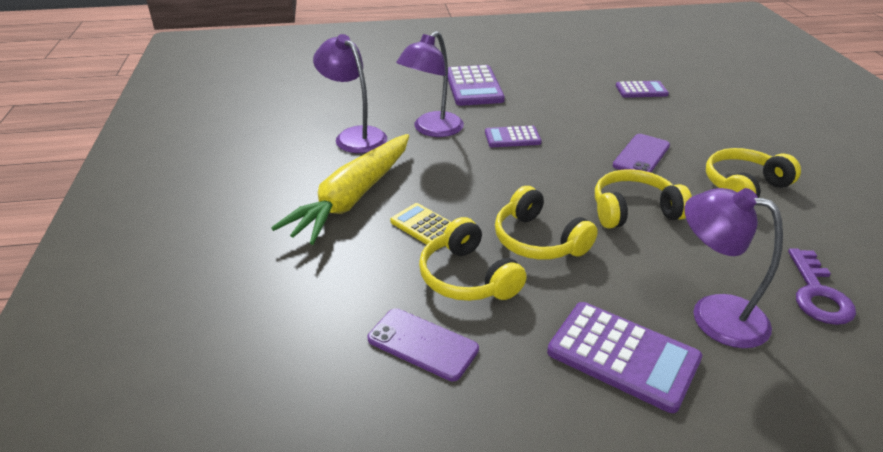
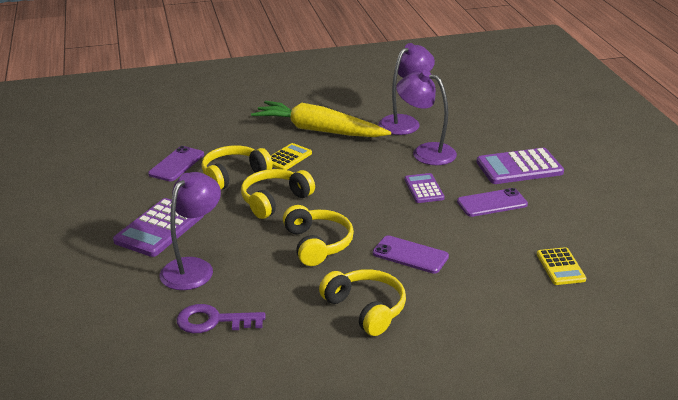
camera: 85 degrees right, 5 degrees down
purple calculator [616,81,669,98] -> yellow calculator [537,247,586,285]
none -> purple phone [457,188,528,217]

